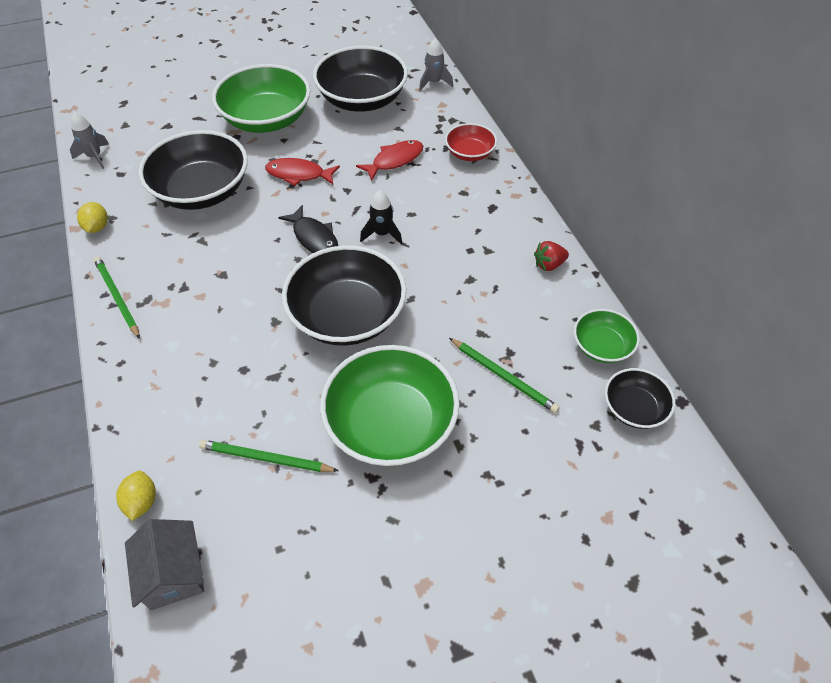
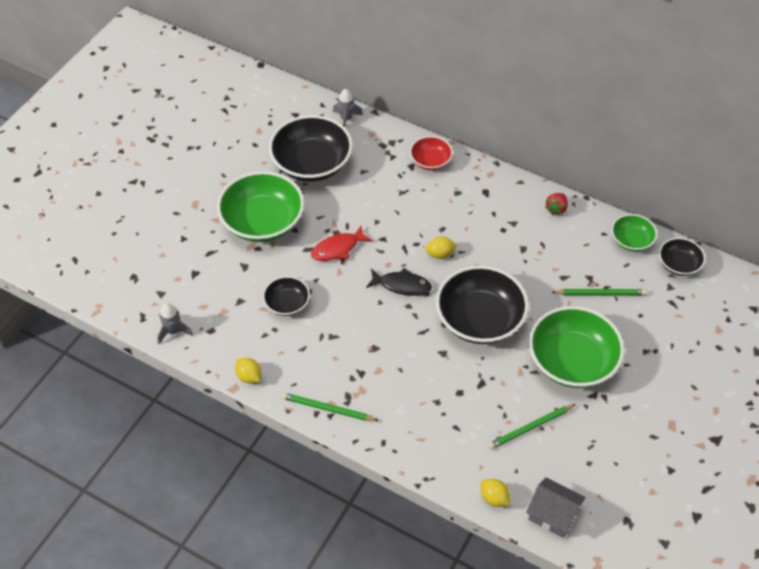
camera: 40 degrees left, 0 degrees up
black bowl [138,130,248,210] -> black bowl [263,276,310,316], size x0.52
red fish [356,140,423,181] -> none
black rocket [360,190,402,244] -> yellow lemon [426,236,457,259]

